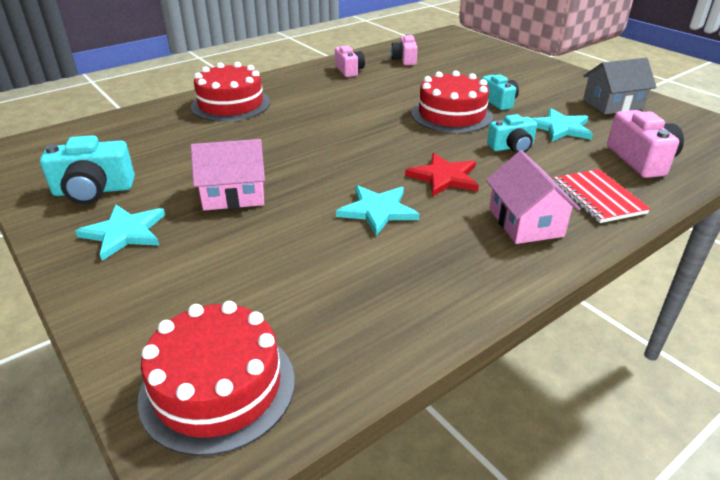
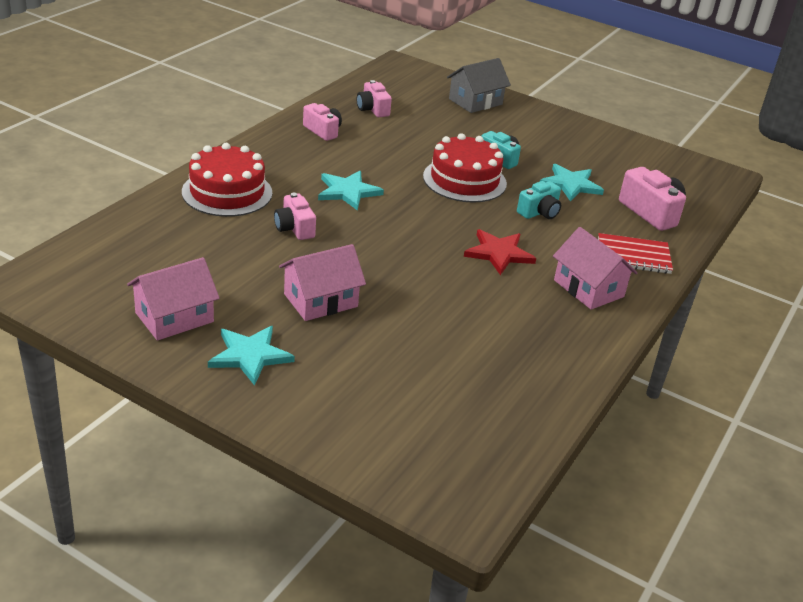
camera: 25 degrees left, 0 degrees up
turquoise camera [40,135,135,204] -> pink house [127,257,220,341]
red cake [137,301,295,456] -> none
turquoise star [336,185,419,236] -> turquoise star moved to [318,171,384,211]
red notebook [554,169,651,223] -> red notebook turned 45 degrees counterclockwise [598,233,673,274]
grey house [583,58,657,114] -> grey house moved to [447,58,511,113]
none -> pink camera [274,193,316,240]

